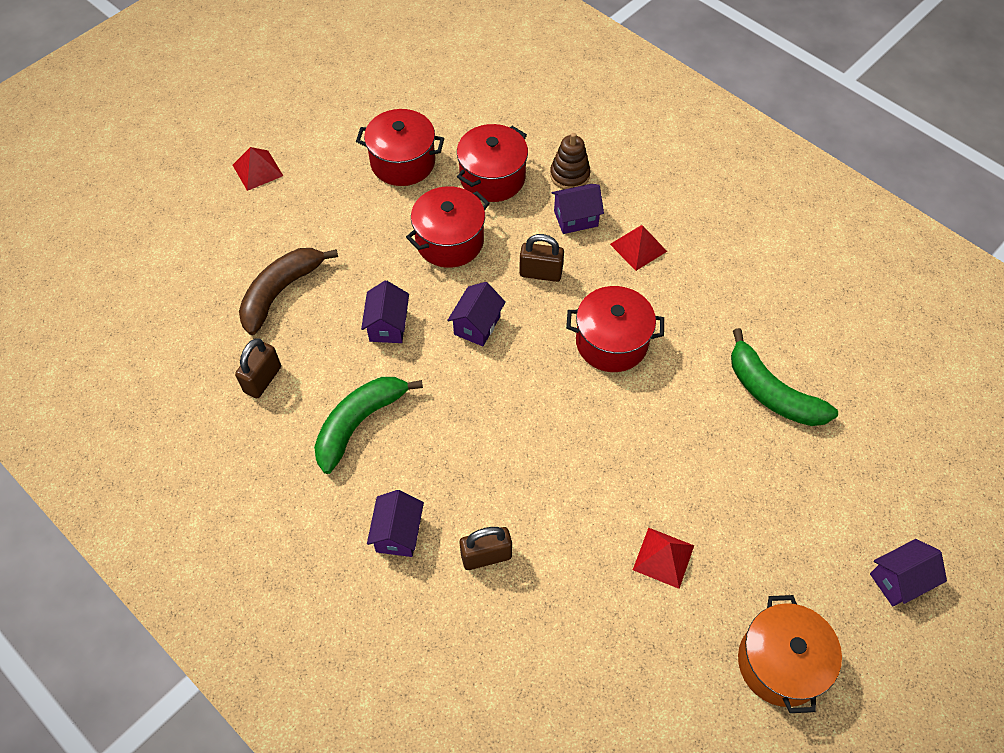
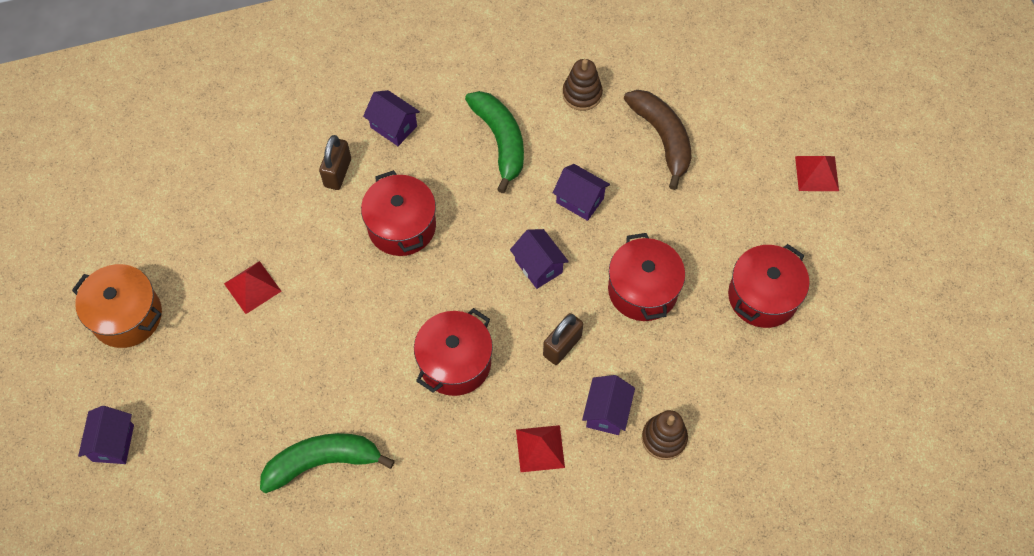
camera: 120 degrees right, 5 degrees up
brown padlock [235,338,281,398] -> brown stacking toy [563,59,603,111]
red pot [457,124,528,202] -> red pot moved to [361,170,436,256]

